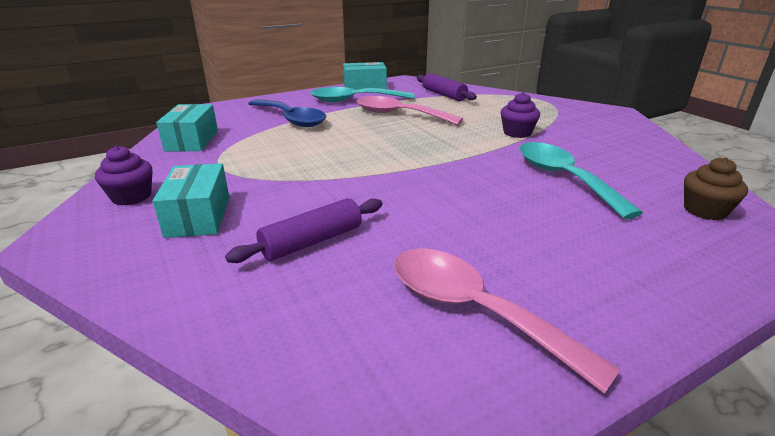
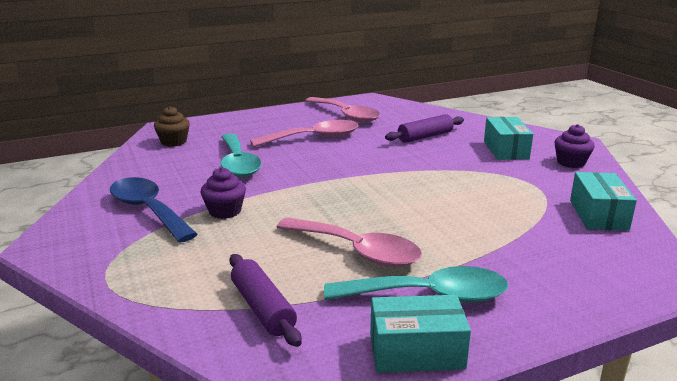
camera: 175 degrees left, 5 degrees down
blue spoon [248,99,326,127] -> blue spoon moved to [110,177,198,242]
none -> pink spoon [250,120,359,147]

